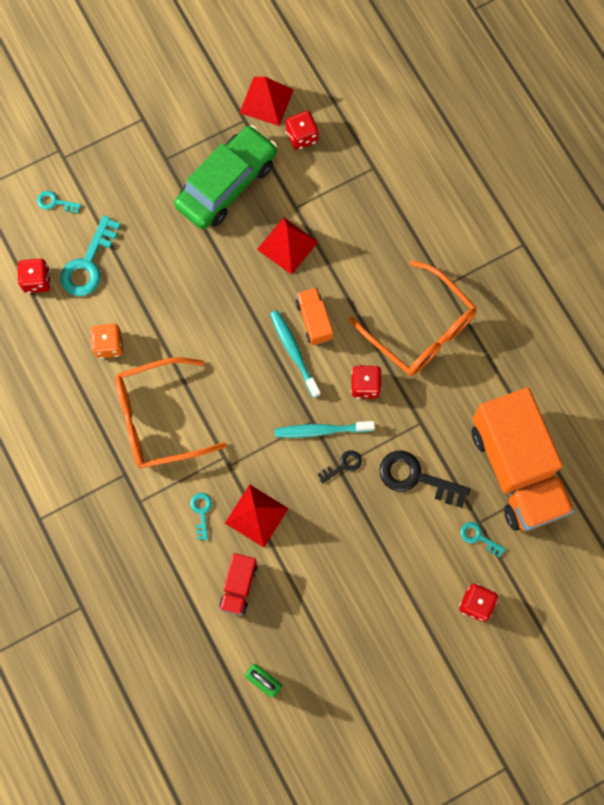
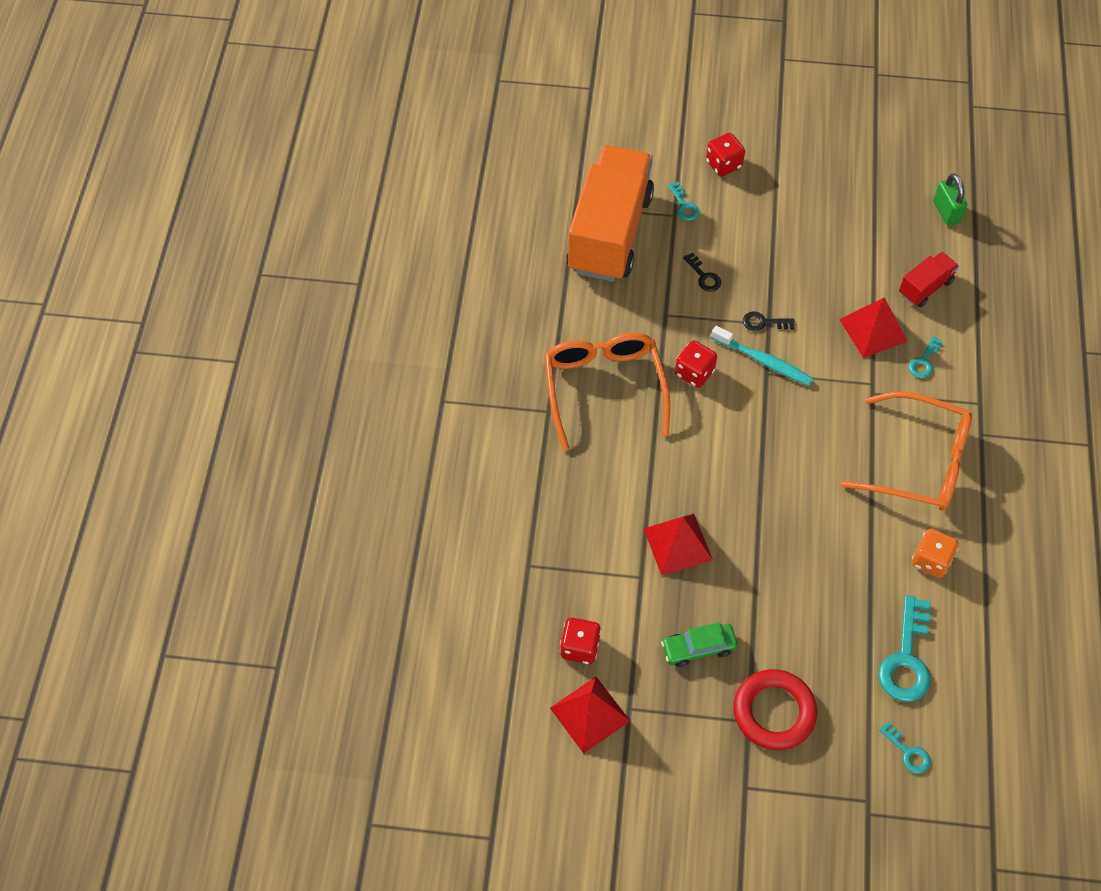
camera: 145 degrees left, 15 degrees down
red dice [17,258,51,293] -> none
turquoise key [60,215,121,296] -> turquoise key turned 135 degrees clockwise [878,595,931,702]
green car [174,125,277,229] -> green car [661,623,738,667], size x0.49
turquoise toothbrush [270,310,321,398] -> none
orange truck [296,287,333,345] -> none
black key [379,451,471,508] -> black key [683,252,721,292], size x0.51
none -> red ring [733,669,817,750]

